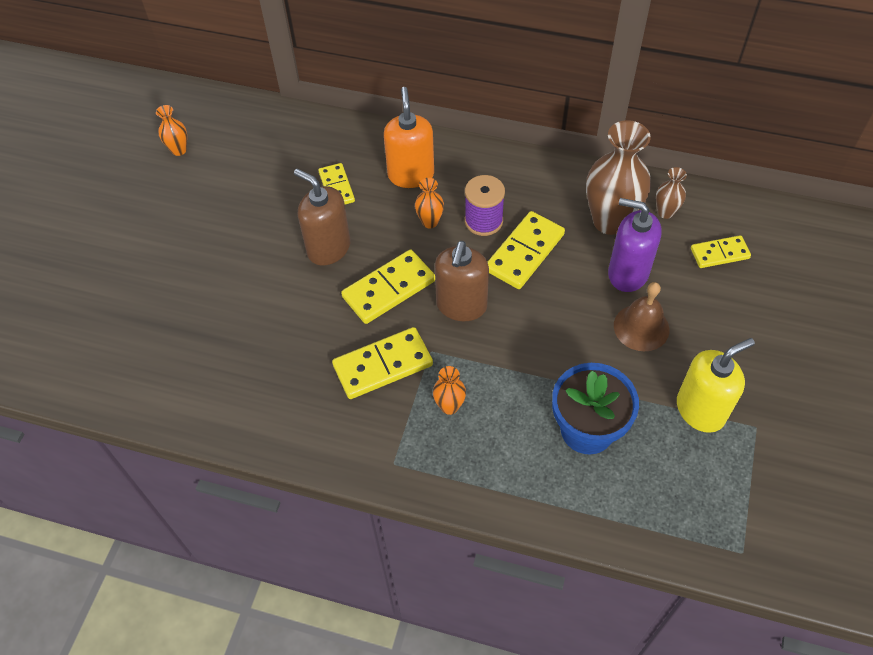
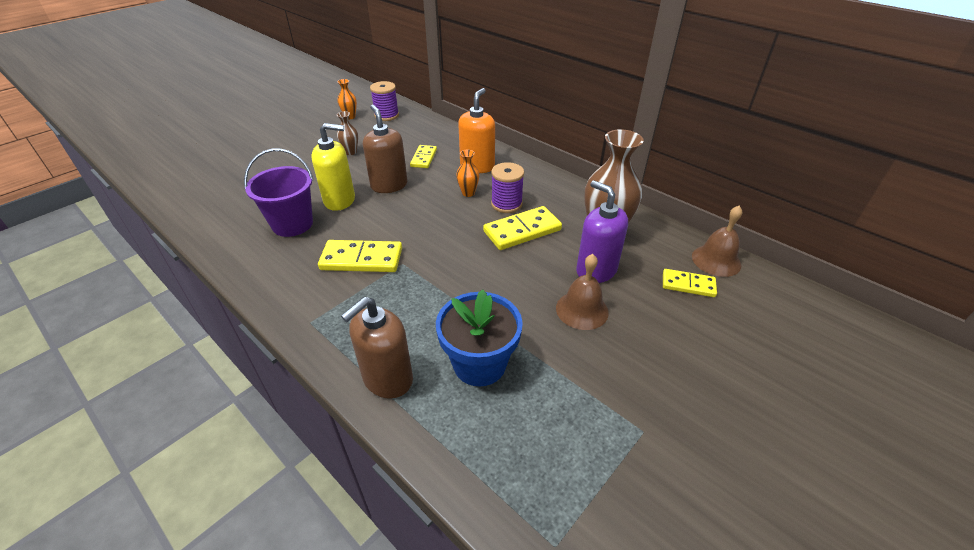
camera: 25 degrees right, 15 degrees down
yellow domino [341,249,435,324] -> none
orange vase [433,366,466,415] -> none
brown soap dispenser [435,241,489,321] -> brown soap dispenser moved to [341,297,413,399]
brown vase [656,167,687,219] -> brown vase moved to [337,111,358,155]
yellow soap dispenser [677,338,755,433] -> yellow soap dispenser moved to [311,123,355,211]
none -> purple bucket [244,148,313,237]
none -> purple spool [370,81,399,121]
none -> brown bell [692,206,742,277]

